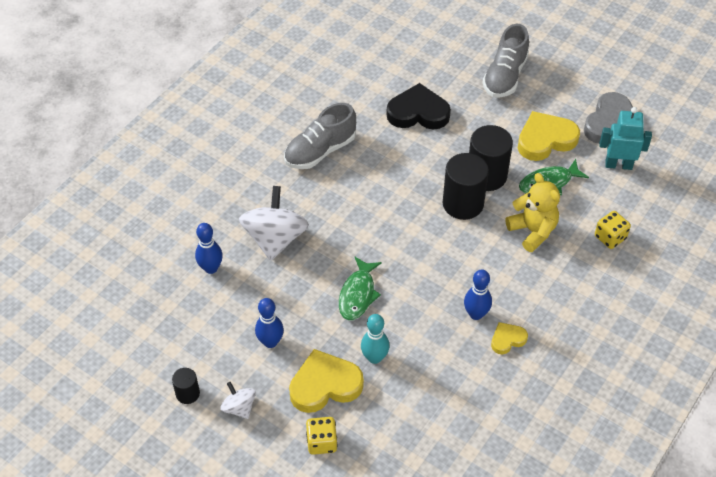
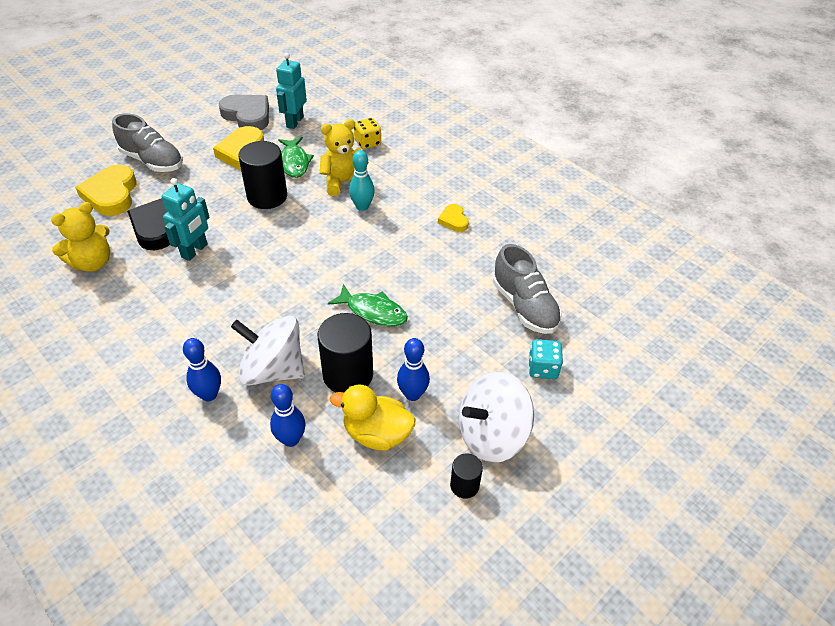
camera: 80 degrees left, 5 degrees down
white spinning top [220,382,256,419] -> white spinning top [459,372,534,463], size x1.96
grey shoe [284,103,356,169] -> grey shoe moved to [493,244,562,334]
yellow heart [289,349,364,413] -> yellow heart moved to [75,165,137,216]
yellow dice [306,417,338,455] -> turquoise dice [528,339,563,379]
turquoise bowling pin [361,314,389,364] -> turquoise bowling pin moved to [349,150,375,211]
black cylinder [443,153,489,220] -> black cylinder moved to [318,313,373,393]
blue bowling pin [464,269,492,320] -> blue bowling pin moved to [183,338,221,401]
none -> yellow teddy bear [51,202,110,272]
none -> turquoise robot [162,178,210,261]
none -> yellow duck [330,384,415,451]

